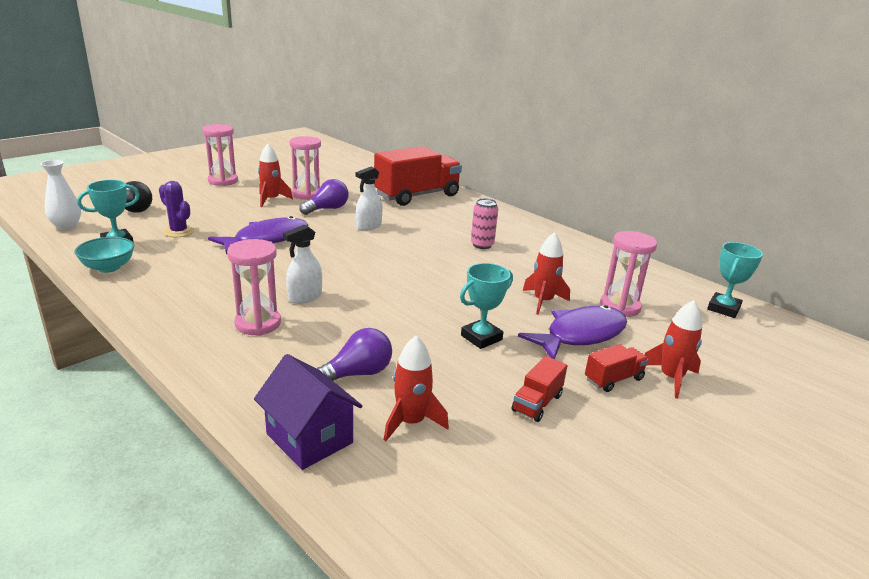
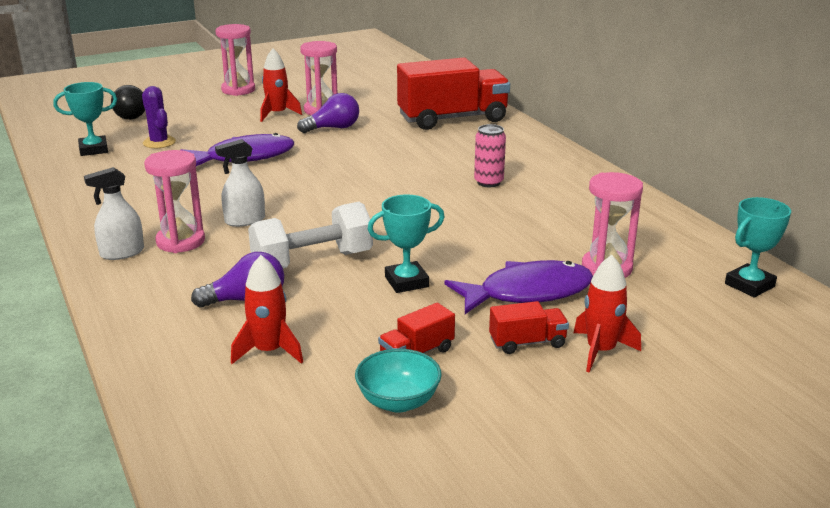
camera: 20 degrees right, 0 degrees up
white vase [41,160,81,230] -> none
turquoise bowl [74,237,134,273] -> turquoise bowl moved to [355,349,442,413]
purple house [254,354,362,470] -> none
white spray bottle [356,167,383,231] -> white spray bottle moved to [84,167,144,260]
red rocket [523,232,570,315] -> none
none -> white dumbbell [248,202,373,268]

